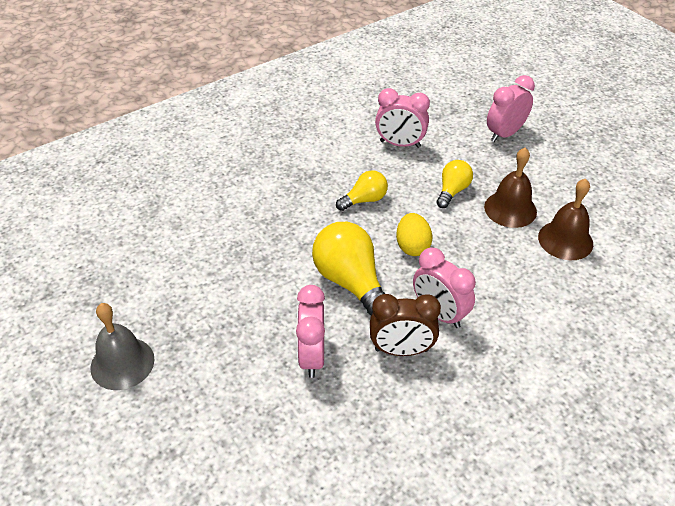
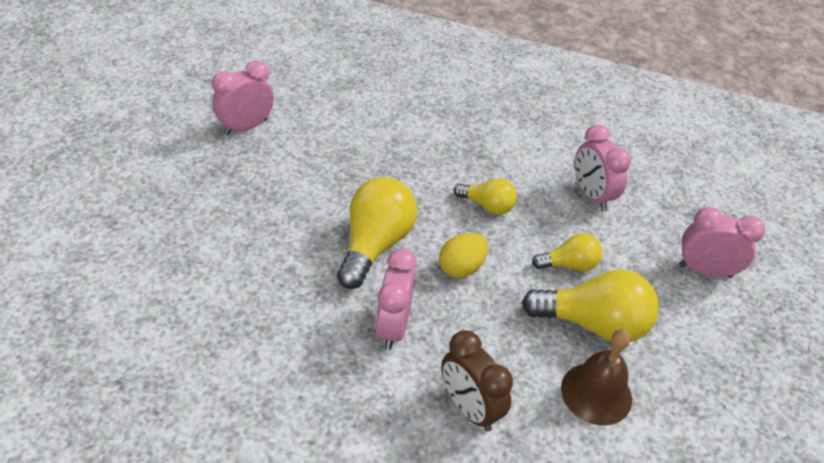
camera: 50 degrees right, 0 degrees up
grey bell [90,303,155,390] -> none
pink clock [296,285,325,378] -> pink clock moved to [212,60,274,135]
brown clock [370,294,441,356] -> brown clock moved to [441,330,513,432]
brown bell [484,148,537,228] -> yellow light bulb [522,270,659,342]

